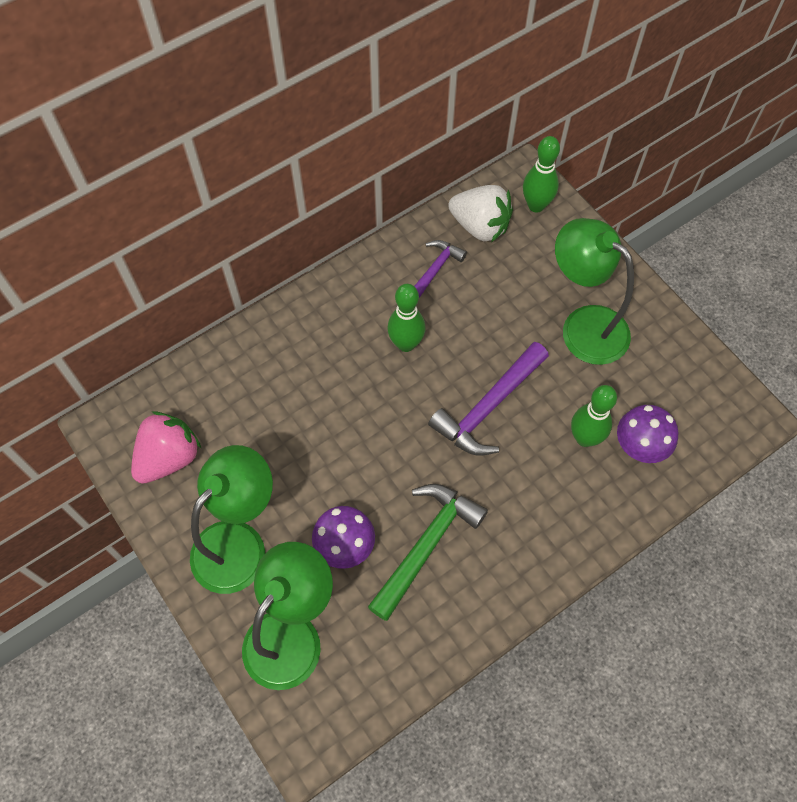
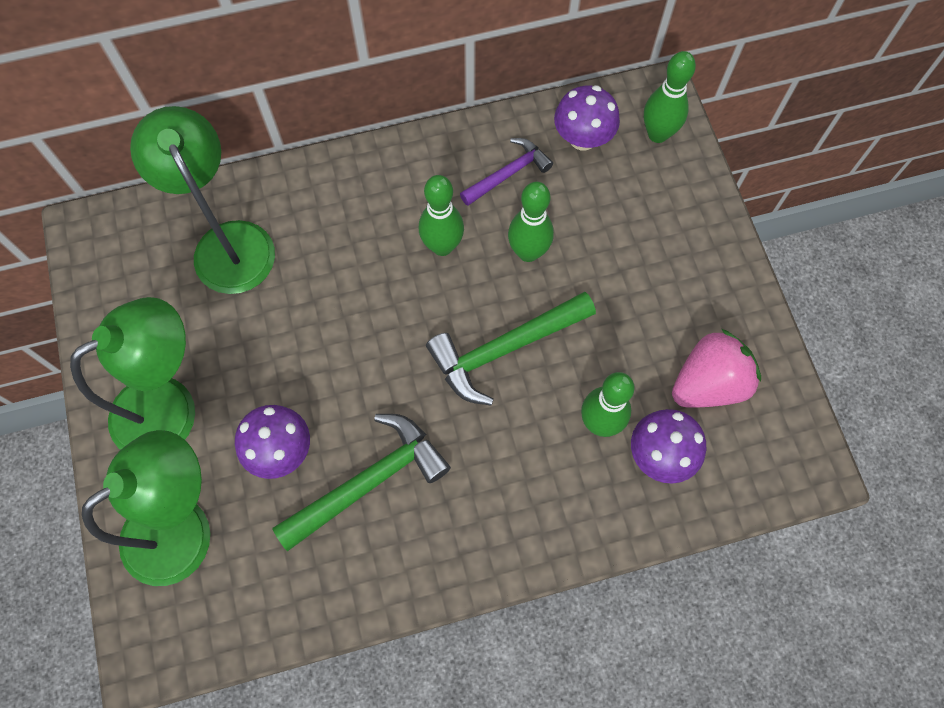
camera: 20 degrees right, 5 degrees up
pink strawberry [131,411,201,484] -> pink strawberry moved to [672,329,761,408]
purple hammer [428,342,549,456] -> green hammer [426,292,596,406]
white strawberry [448,185,513,242] -> purple mushroom [554,85,620,151]
green lamp [555,218,634,365] -> green lamp moved to [130,106,275,294]
none -> green bowling pin [508,182,554,262]

